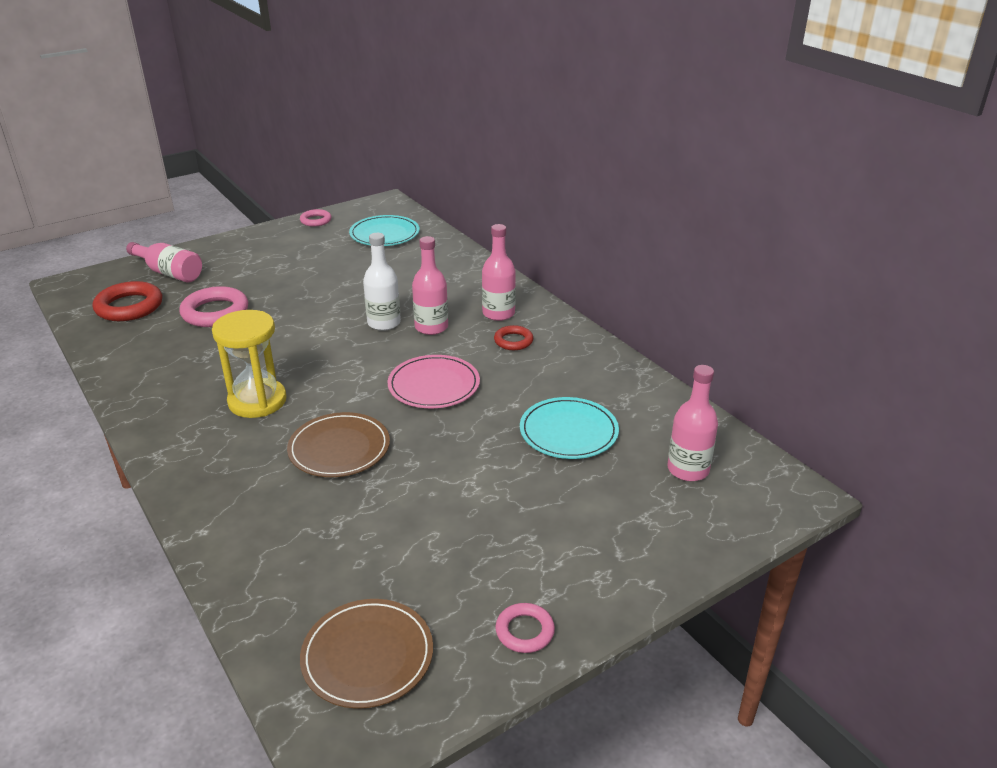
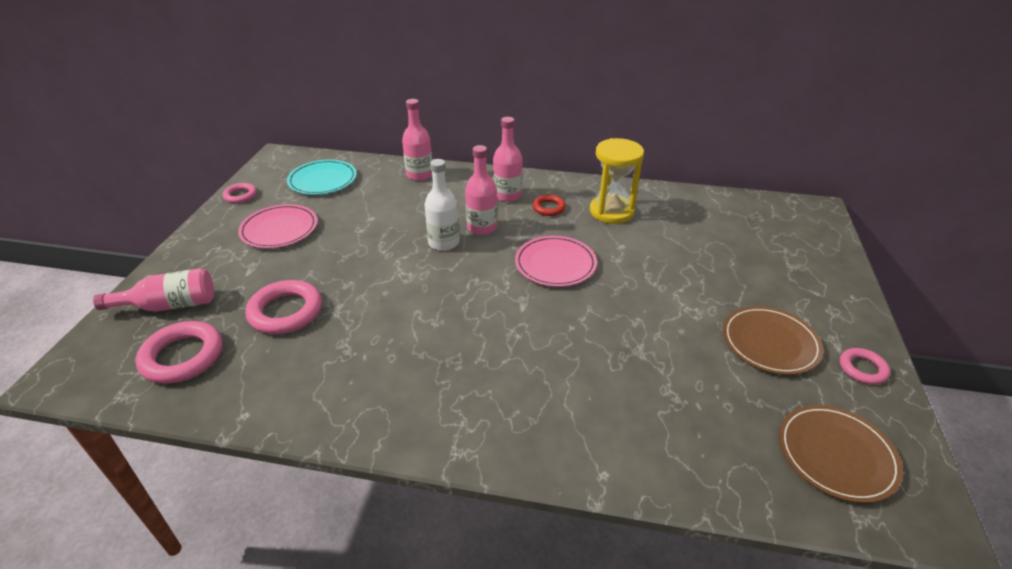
camera: 45 degrees left, 5 degrees up
red ring [93,281,162,321] -> pink ring [136,321,223,384]
yellow hourglass [212,310,287,418] -> yellow hourglass moved to [590,138,644,224]
brown plate [287,412,390,477] -> brown plate moved to [723,306,823,375]
turquoise plate [520,397,619,459] -> none
pink bottle [667,365,718,481] -> pink bottle moved to [402,99,432,181]
none -> pink plate [238,204,318,248]

